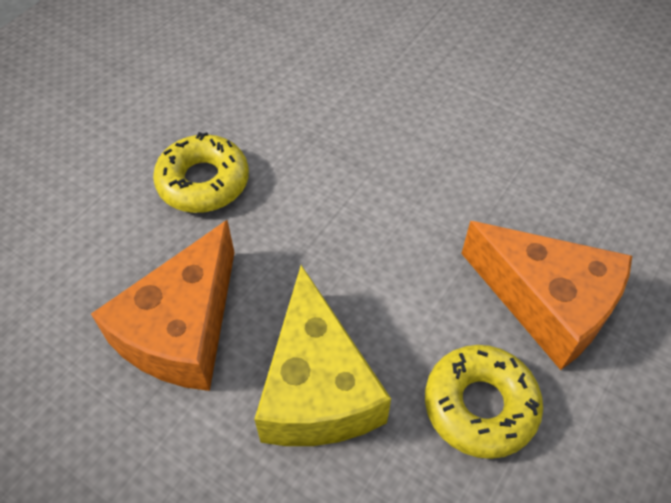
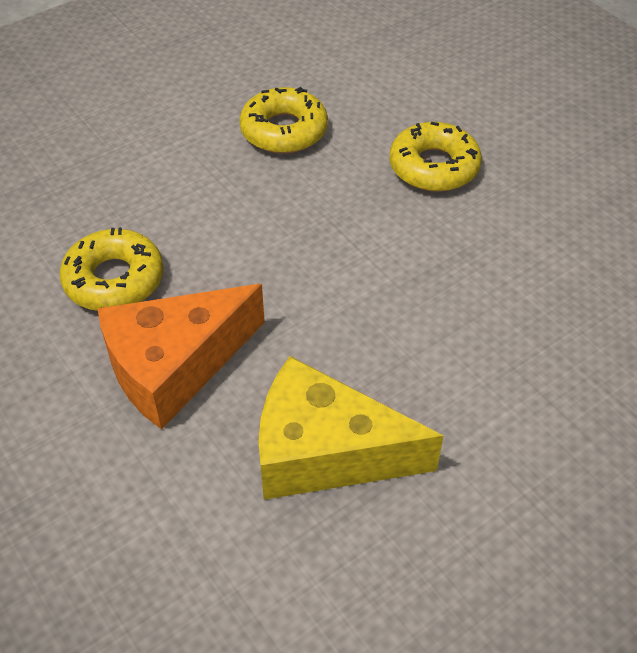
camera: 110 degrees right, 5 degrees down
orange cheese [91,220,235,391] -> yellow donut [239,87,328,154]
yellow cheese [254,265,391,446] -> yellow cheese moved to [259,356,443,500]

